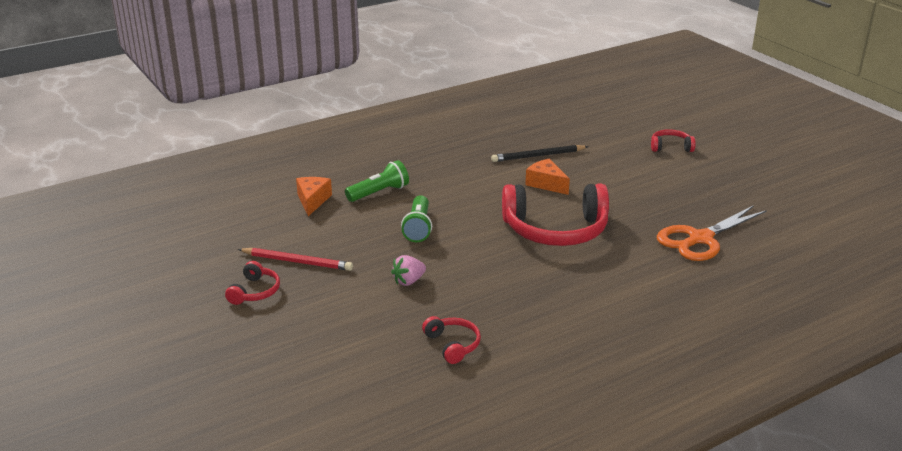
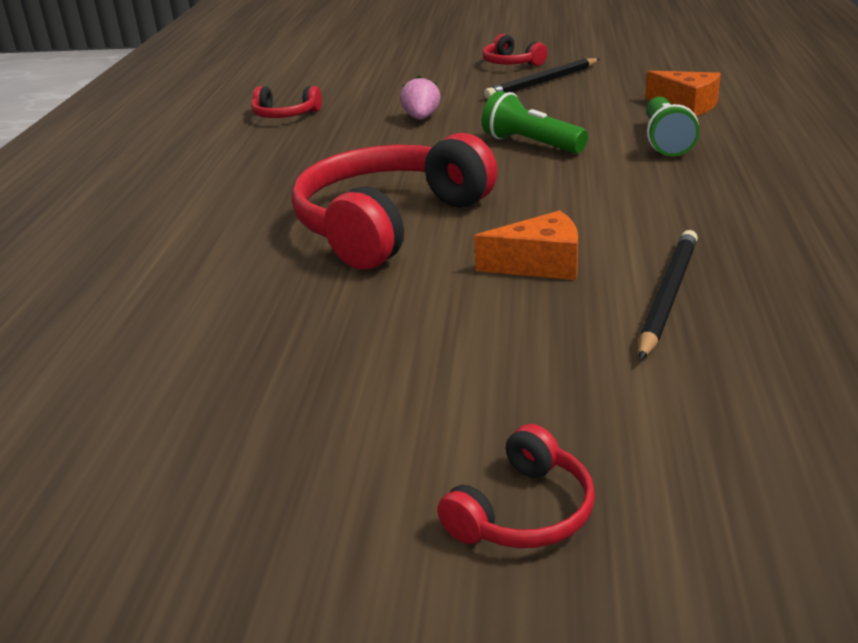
camera: 130 degrees right, 0 degrees up
red pencil [238,248,353,271] -> black pencil [484,58,600,99]
orange scissors [657,205,767,261] -> none

